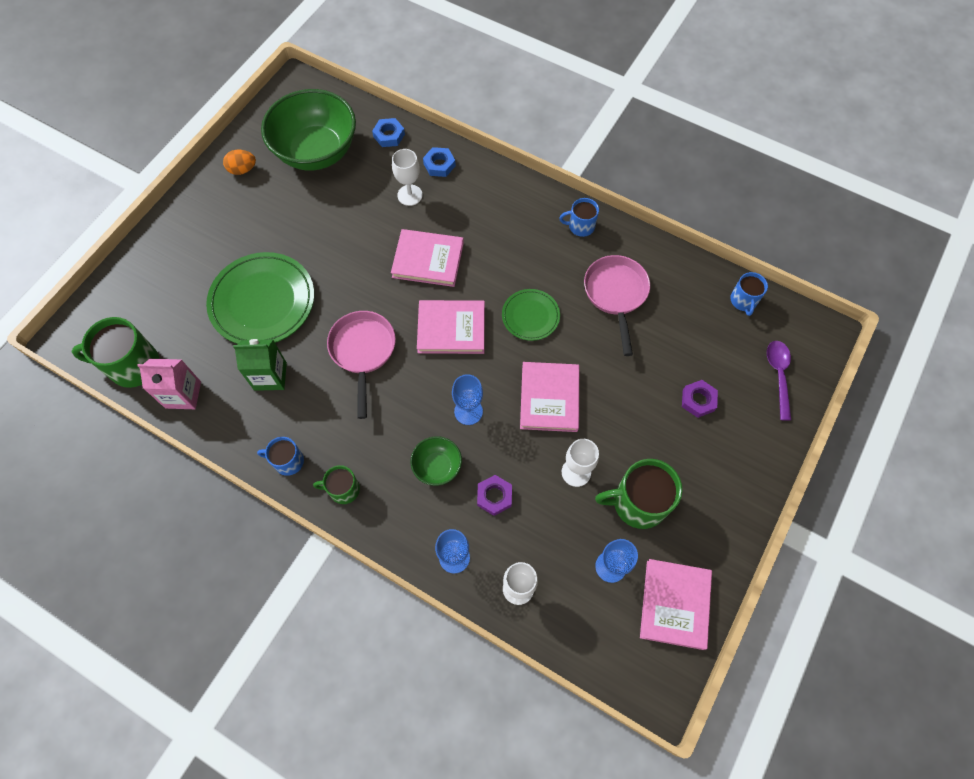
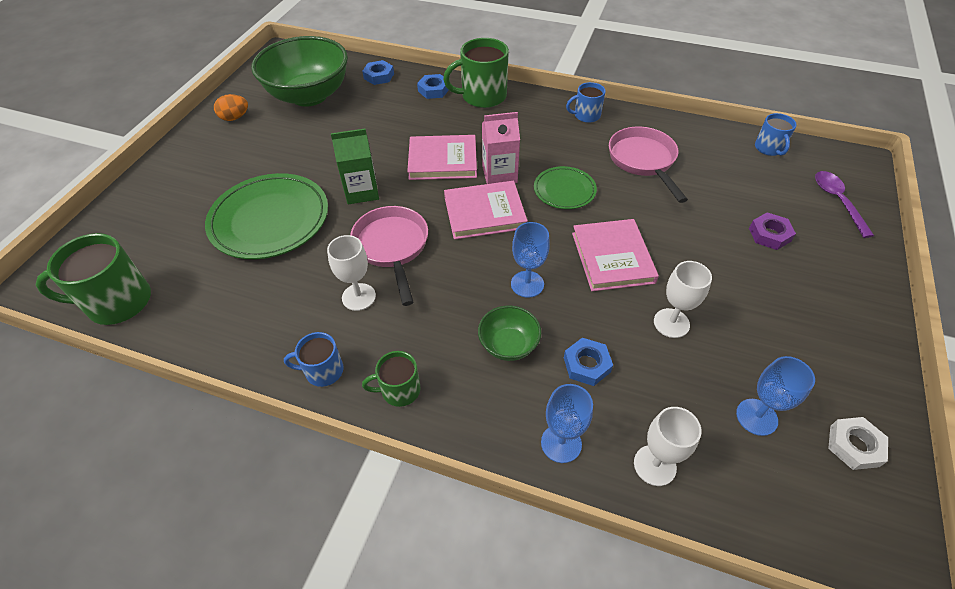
camera: 10 degrees left, 15 degrees down
pink carton [137,359,201,409] -> pink carton moved to [482,112,520,184]
green carton [233,339,287,391] -> green carton moved to [331,129,379,204]
white goblet [392,149,423,206] -> white goblet moved to [327,235,376,311]
purple nut [477,475,512,516] -> blue nut [564,338,613,386]
green mug [595,459,682,529] -> green mug moved to [443,38,509,108]
pink book [640,559,712,650] -> white nut [828,417,888,470]

